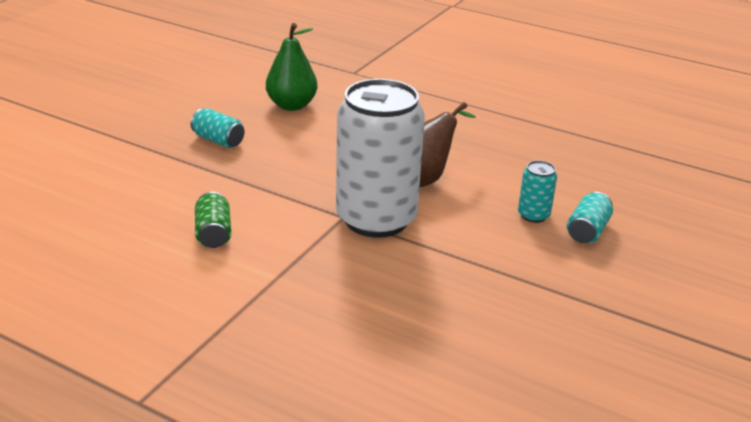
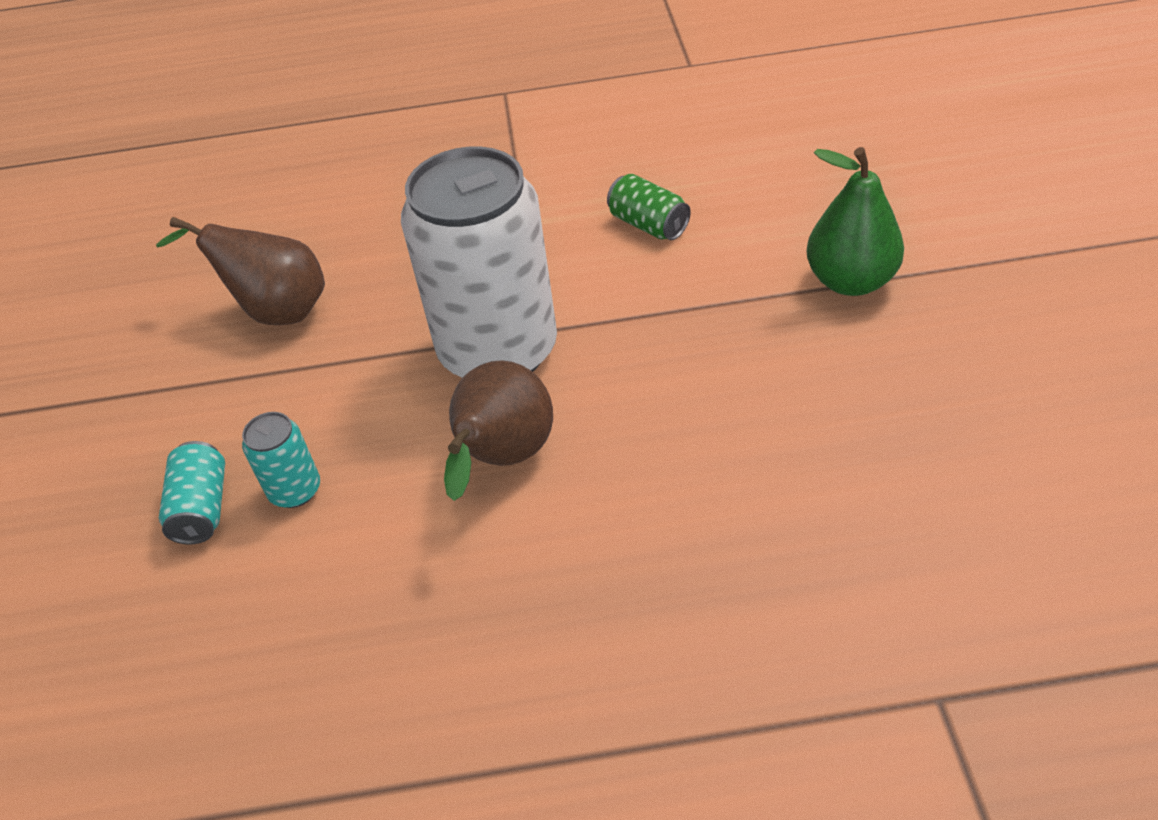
camera: 150 degrees right, 15 degrees up
turquoise can [191,108,244,148] -> none
green pear [266,23,318,111] -> green pear moved to [807,147,904,296]
none -> brown pear [156,217,325,325]

